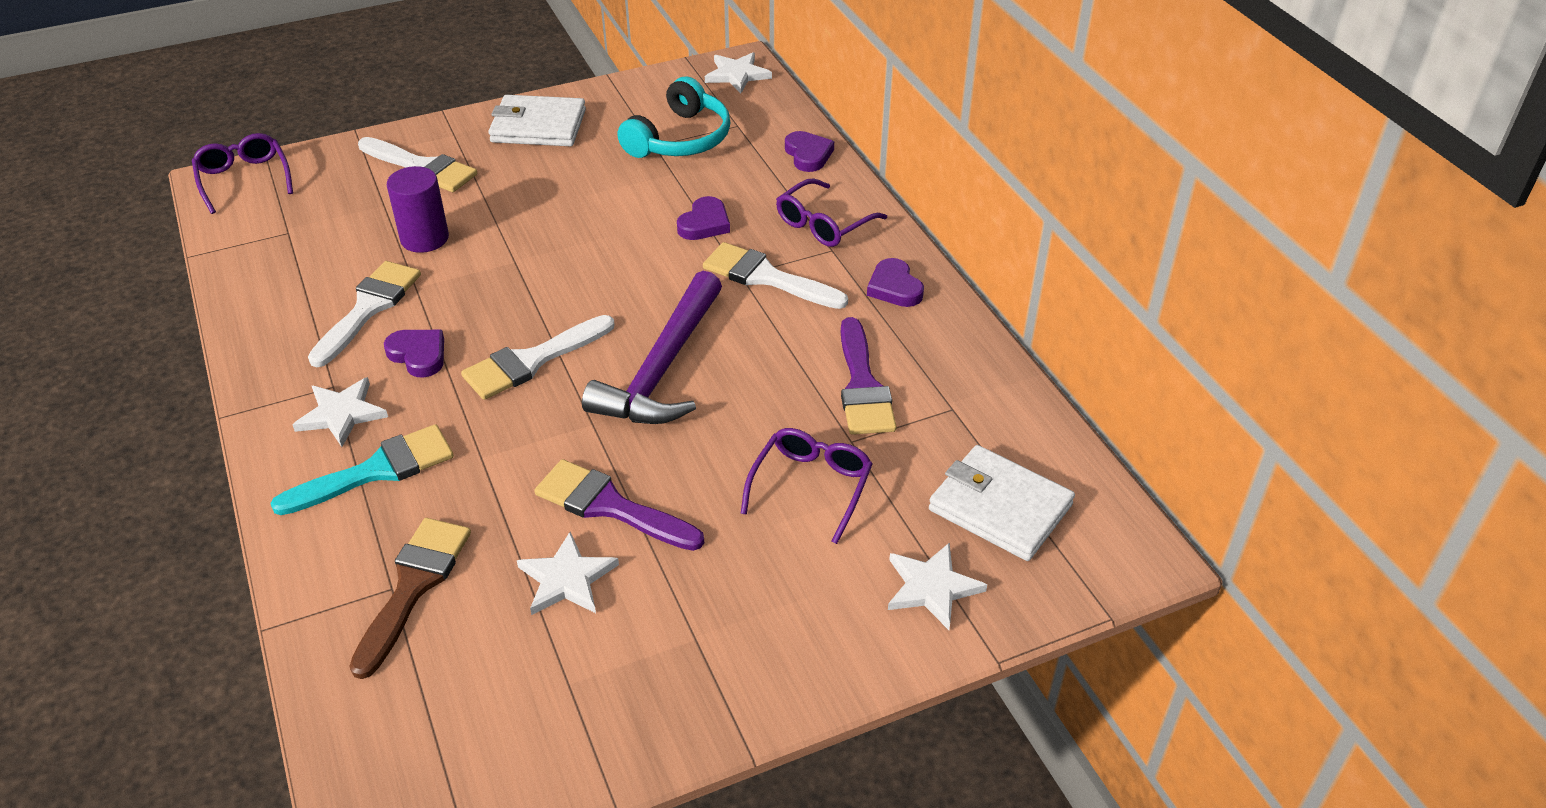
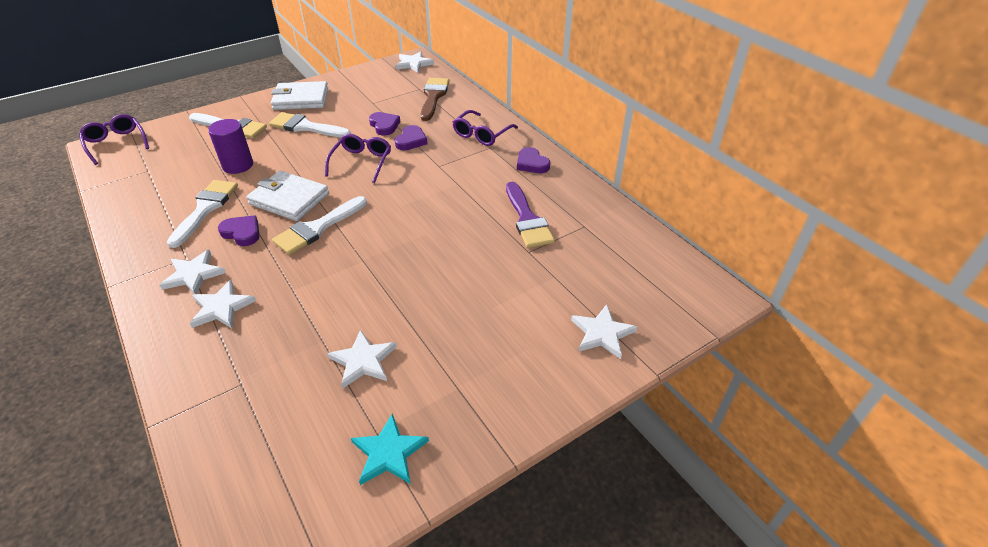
camera: 10 degrees left, 0 degrees up
turquoise brush [270,424,454,515] -> white star [190,280,256,328]
brown brush [349,518,471,679] -> brown brush moved to [421,78,450,121]
purple brush [534,459,704,551] -> none
purple hammer [582,271,722,424] -> none
turquoise headphones [617,76,730,158] -> none
white brush [703,242,848,309] -> white brush moved to [269,112,351,138]
purple glasses [740,428,872,544] -> purple glasses moved to [325,134,391,183]
purple heart [785,131,834,172] -> purple heart moved to [369,112,400,136]
white wallet [929,445,1075,561] -> white wallet moved to [246,171,329,221]
none -> turquoise star [351,413,429,485]

